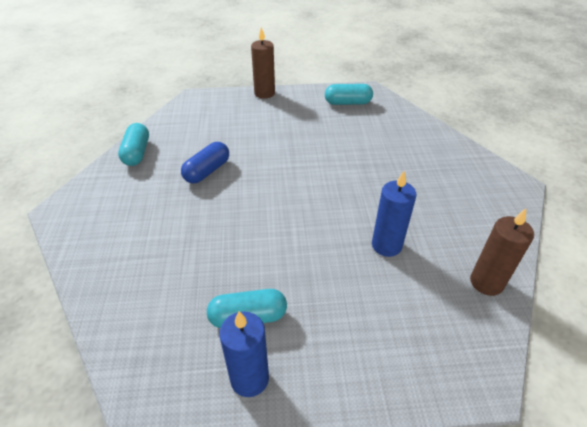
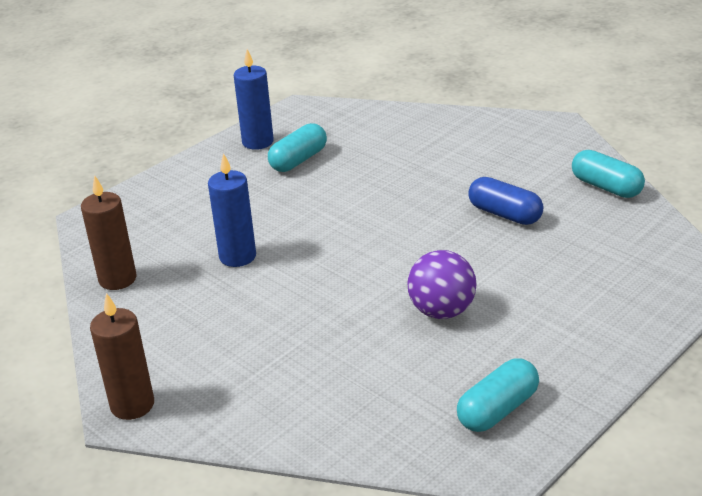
camera: 140 degrees right, 10 degrees down
blue capsule [181,142,229,183] -> blue capsule turned 45 degrees counterclockwise [468,177,543,225]
brown candle [251,27,275,99] -> brown candle moved to [90,293,154,420]
none -> purple ball [407,250,477,319]

